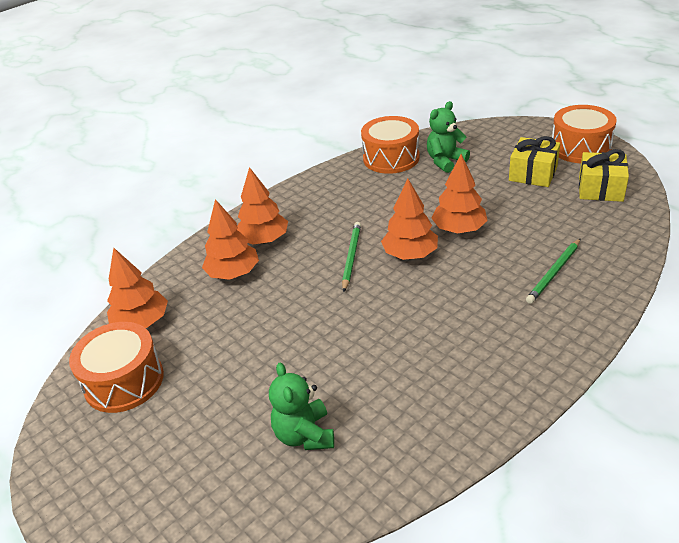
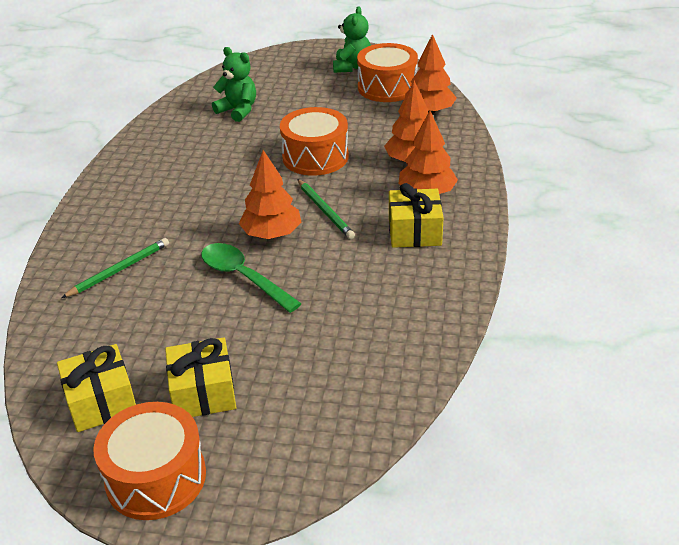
camera: 140 degrees right, 0 degrees up
orange drum [361,116,420,174] -> orange drum moved to [280,107,349,176]
green teddy bear [427,101,470,173] -> green teddy bear moved to [333,6,371,73]
orange tree [431,154,488,234] -> green spoon [201,243,302,313]
green pencil [526,238,581,304] -> green pencil turned 45 degrees clockwise [61,238,169,298]
none -> yellow gift [389,183,444,248]

